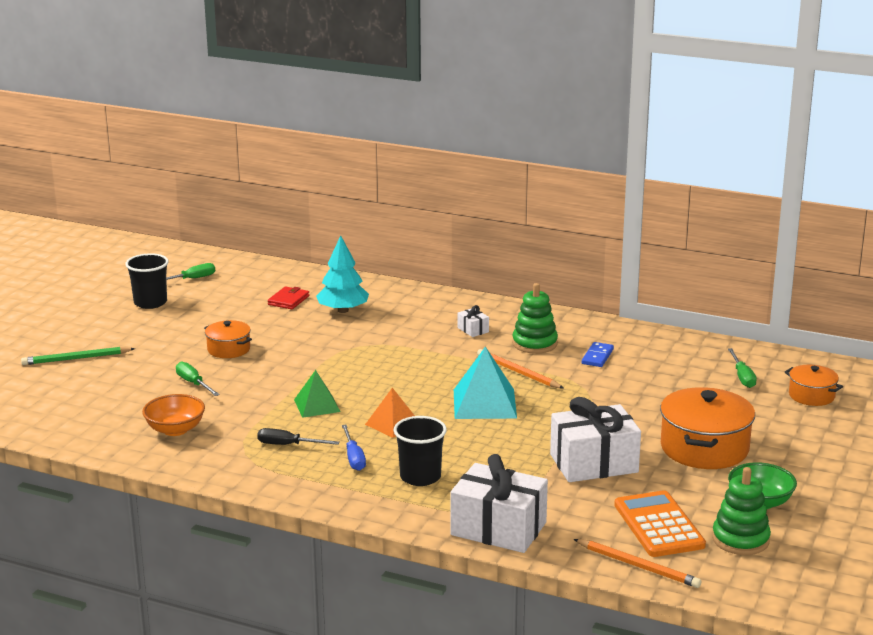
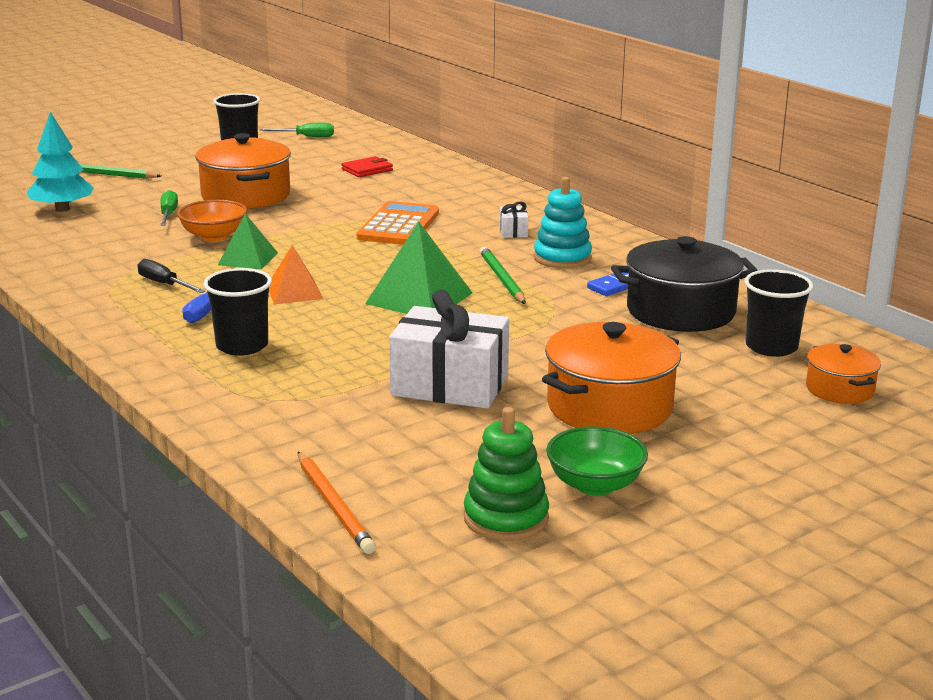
camera: 30 degrees right, 0 degrees up
orange bowl [142,394,205,436] -> orange bowl moved to [177,200,247,242]
orange pot [204,320,252,358] -> orange pot [195,133,291,209], size x1.82
turquoise tree [316,235,369,313] -> turquoise tree moved to [27,112,94,212]
white gift [451,454,548,553] -> none
turquoise pyramid [454,347,517,419] -> green pyramid [365,222,473,314]
orange pencil [477,349,564,389] -> green pencil [480,246,526,304]
green stacking toy [512,283,558,354] -> turquoise stacking toy [534,177,592,269]
orange calculator [614,490,706,557] -> orange calculator moved to [357,201,439,245]
green screwdriver [728,348,757,388] -> black cup [744,269,813,357]
none -> black pot [611,236,758,332]

